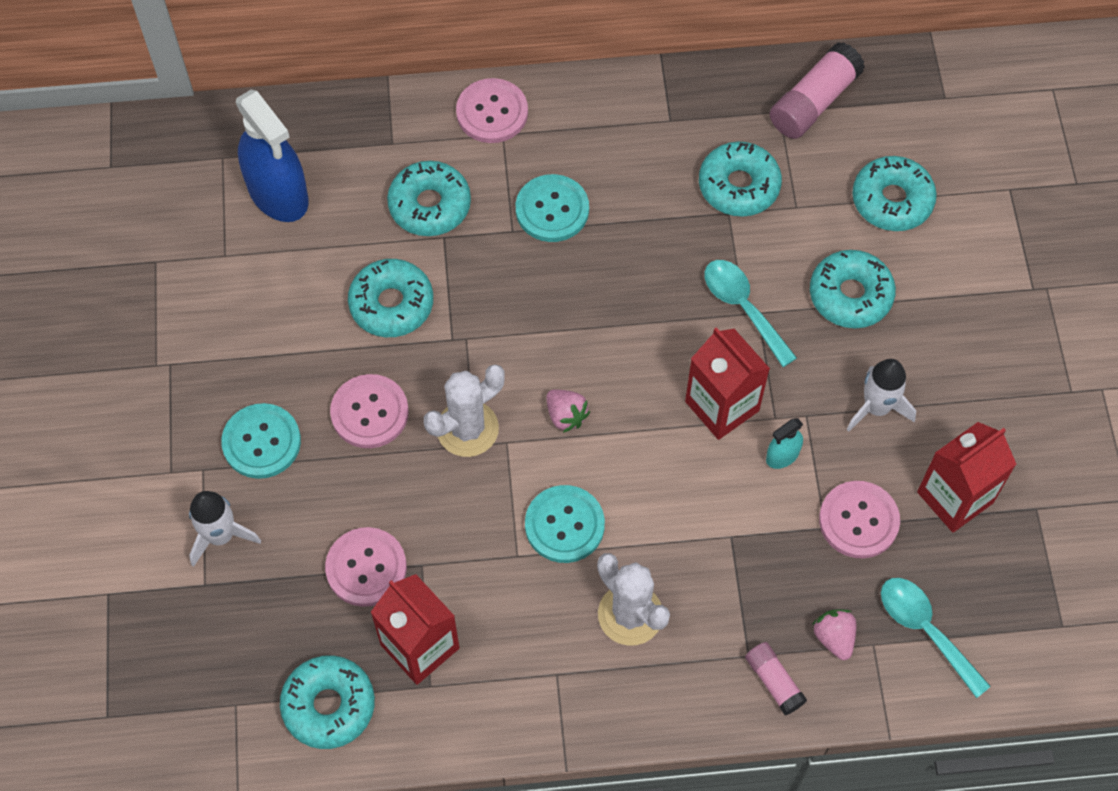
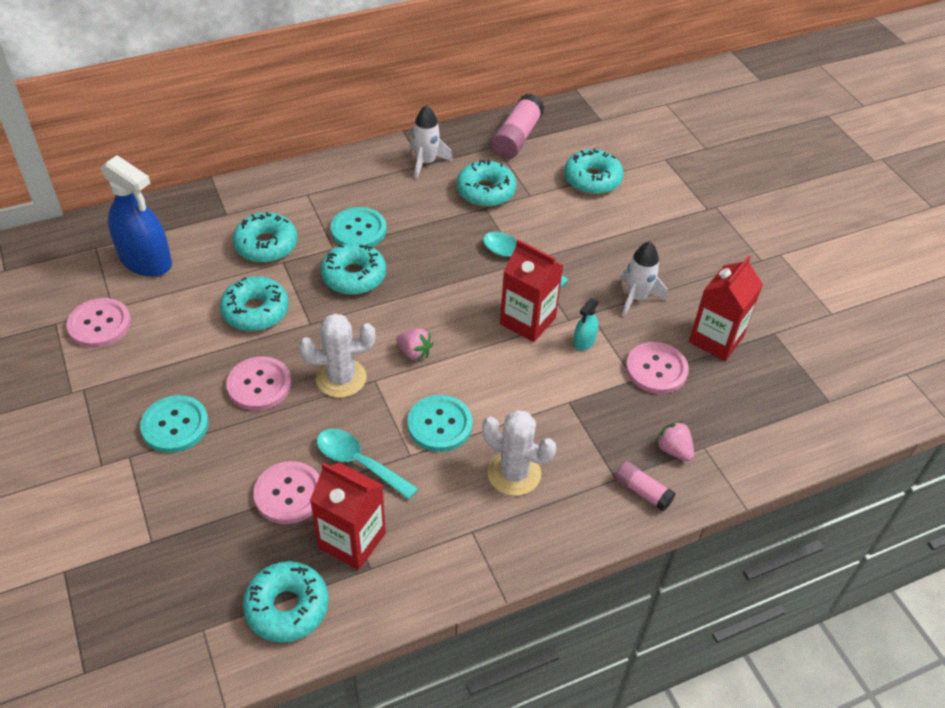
camera: 20 degrees left, 15 degrees down
white rocket [189,491,261,567] -> white rocket moved to [410,105,453,179]
white cactus [424,364,505,457] -> white cactus turned 45 degrees clockwise [299,313,375,398]
pink button [456,78,528,143] -> pink button moved to [66,298,131,348]
turquoise donut [810,250,896,328] -> turquoise donut moved to [321,243,386,295]
turquoise spoon [881,578,991,698] -> turquoise spoon moved to [317,429,418,500]

